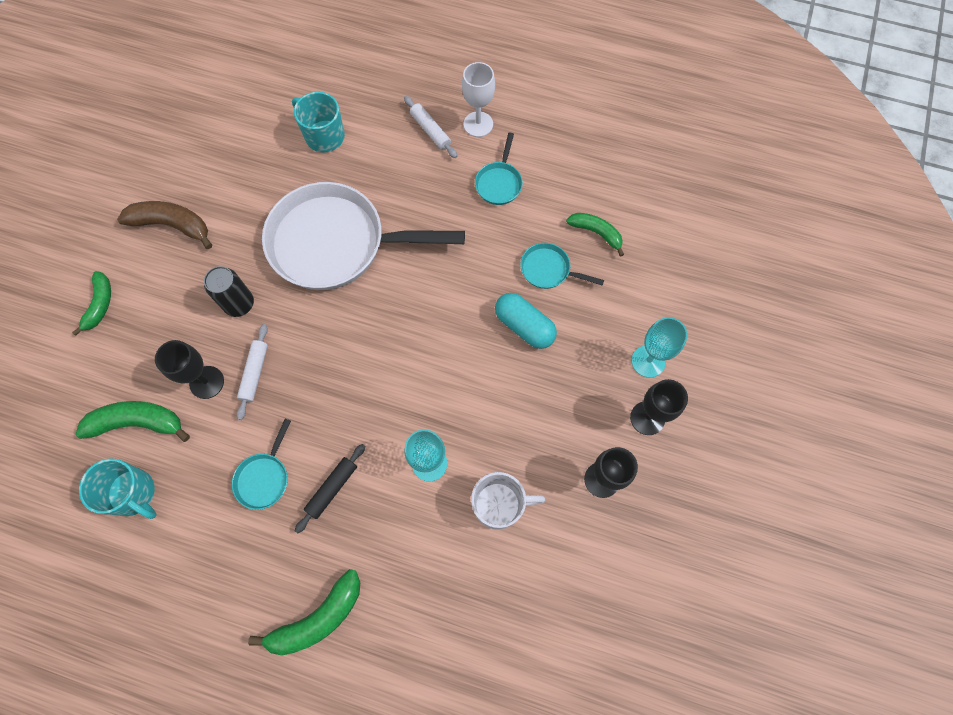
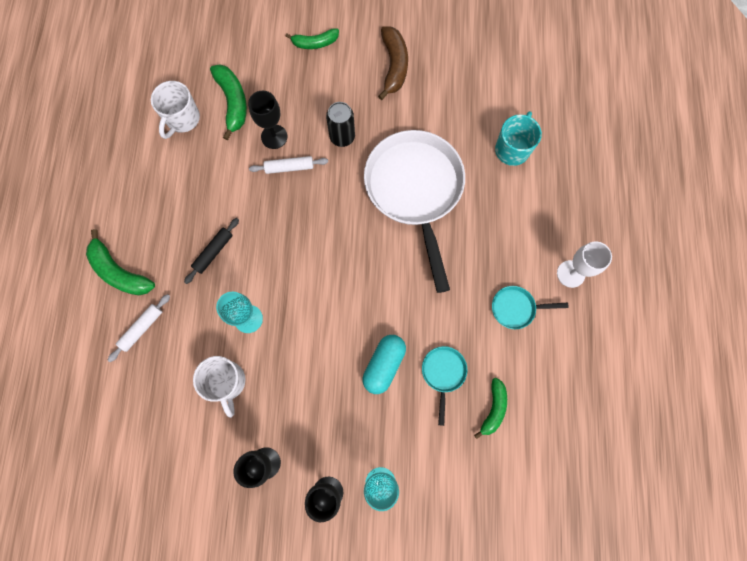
camera: 75 degrees right, 5 degrees up
turquoise mug [79,458,156,519] -> white mug [151,81,200,139]
turquoise pan [232,419,291,510] -> none
black rolling pin [295,444,365,533] -> black rolling pin turned 75 degrees counterclockwise [184,218,239,284]
white rolling pin [404,96,457,158] -> white rolling pin moved to [108,294,170,362]

